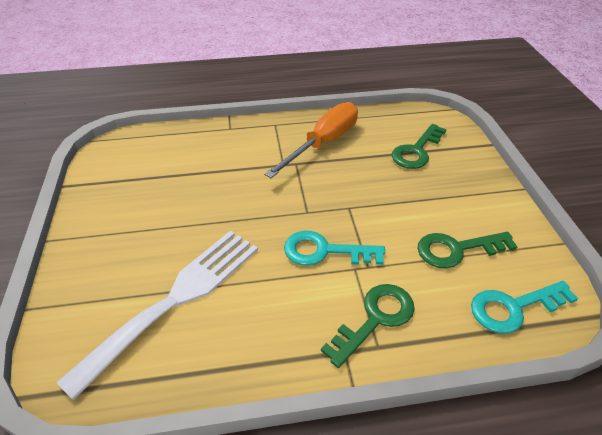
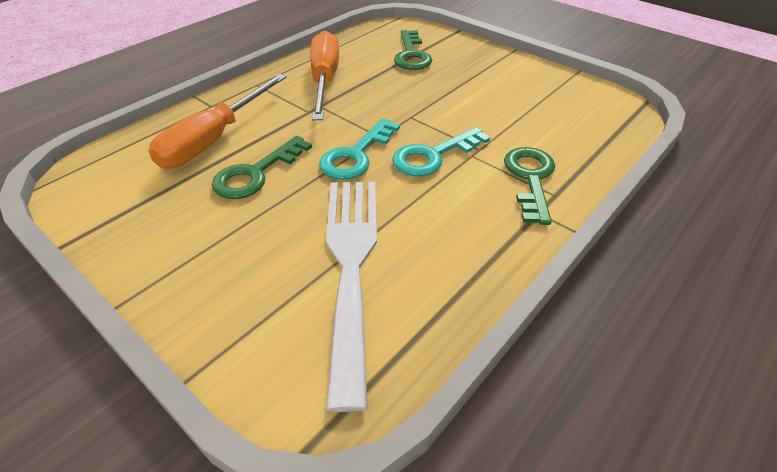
camera: 40 degrees left, 0 degrees up
green key [417,232,518,268] -> green key moved to [212,136,312,199]
turquoise key [471,281,578,334] -> turquoise key moved to [319,118,400,180]
none -> orange screwdriver [149,74,286,169]

